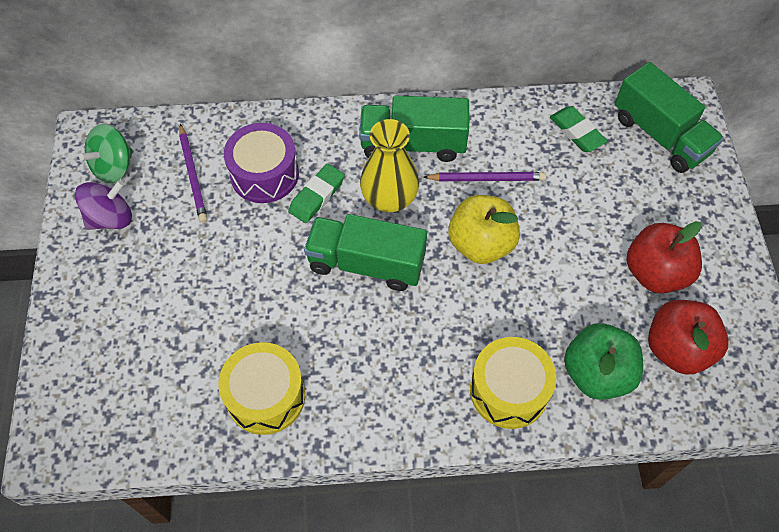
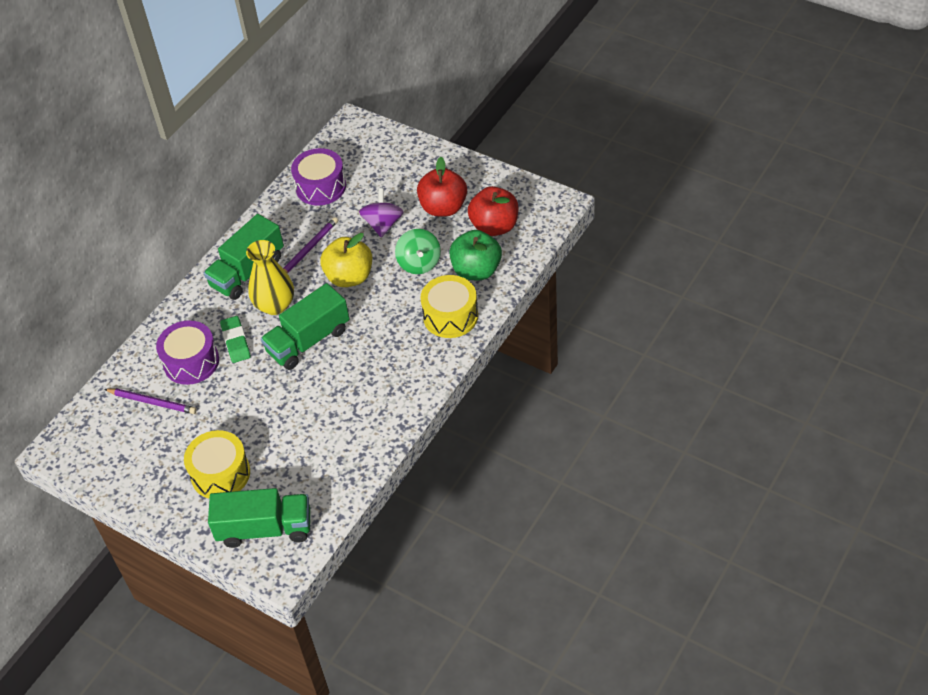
camera: 50 degrees left, 10 degrees down
purple spinning top [75,180,132,230] -> purple spinning top moved to [359,188,403,238]
green spinning top [79,124,133,183] -> green spinning top moved to [395,229,441,274]
yellow drum [218,342,305,435] -> yellow drum moved to [184,430,250,499]
green eraser [550,106,607,152] -> purple drum [291,148,346,206]
green truck [615,62,724,173] -> green truck moved to [208,488,310,548]

